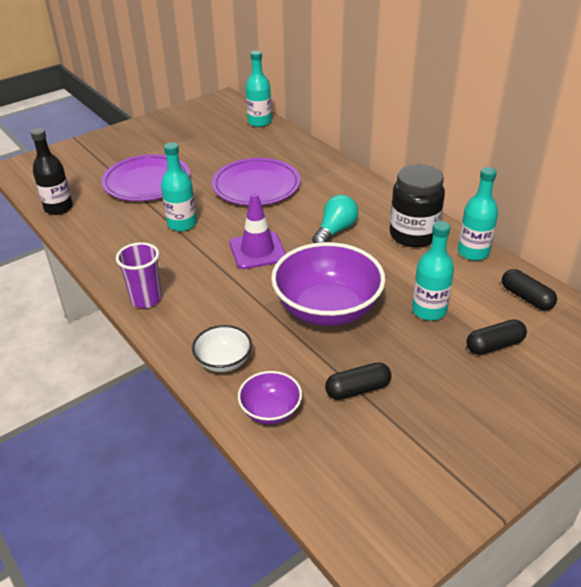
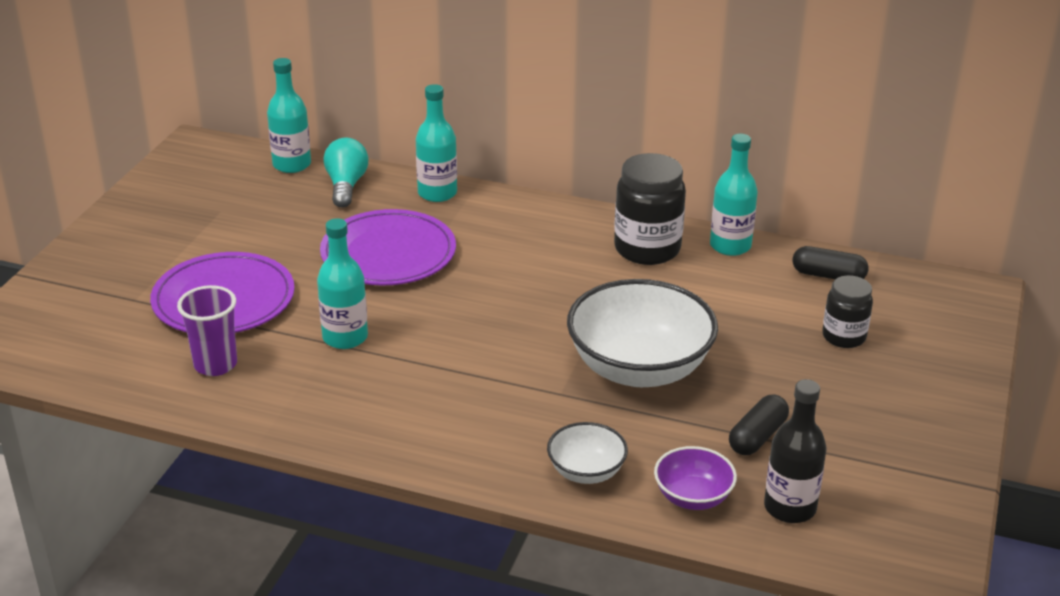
camera: 35 degrees left, 5 degrees down
black bottle [31,128,73,215] -> black bottle moved to [764,379,826,523]
purple cup [116,242,162,308] -> purple cup moved to [177,285,237,376]
purple traffic cone [230,193,286,269] -> none
purple bowl [271,242,385,326] -> white bowl [567,279,718,387]
turquoise light bulb [312,195,358,243] -> turquoise light bulb moved to [323,138,368,208]
turquoise bottle [412,221,454,321] -> turquoise bottle moved to [416,84,457,202]
black capsule [466,319,527,355] -> black jar [822,275,873,348]

